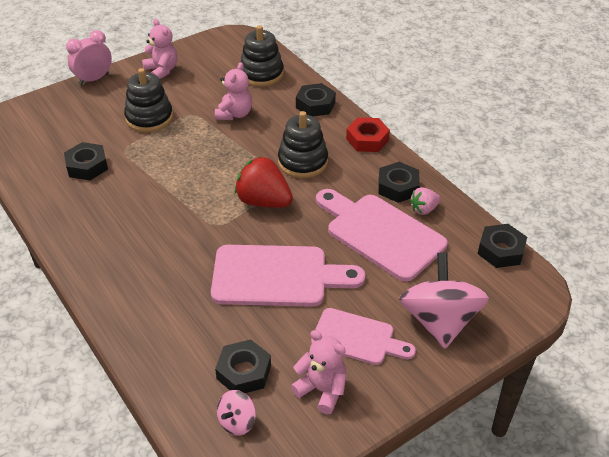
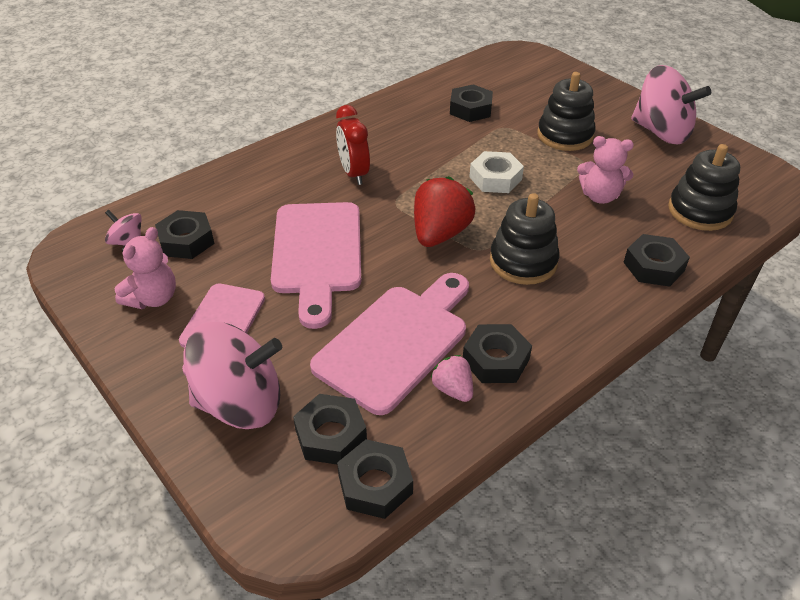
camera: 85 degrees right, 0 degrees up
pink clock [66,30,112,85] -> none
pink teddy bear [142,19,177,79] -> pink spinning top [631,65,711,144]
red nut [346,117,390,152] -> none
none -> black nut [293,394,367,464]
none -> red clock [336,105,370,185]
none -> white nut [469,151,524,193]

